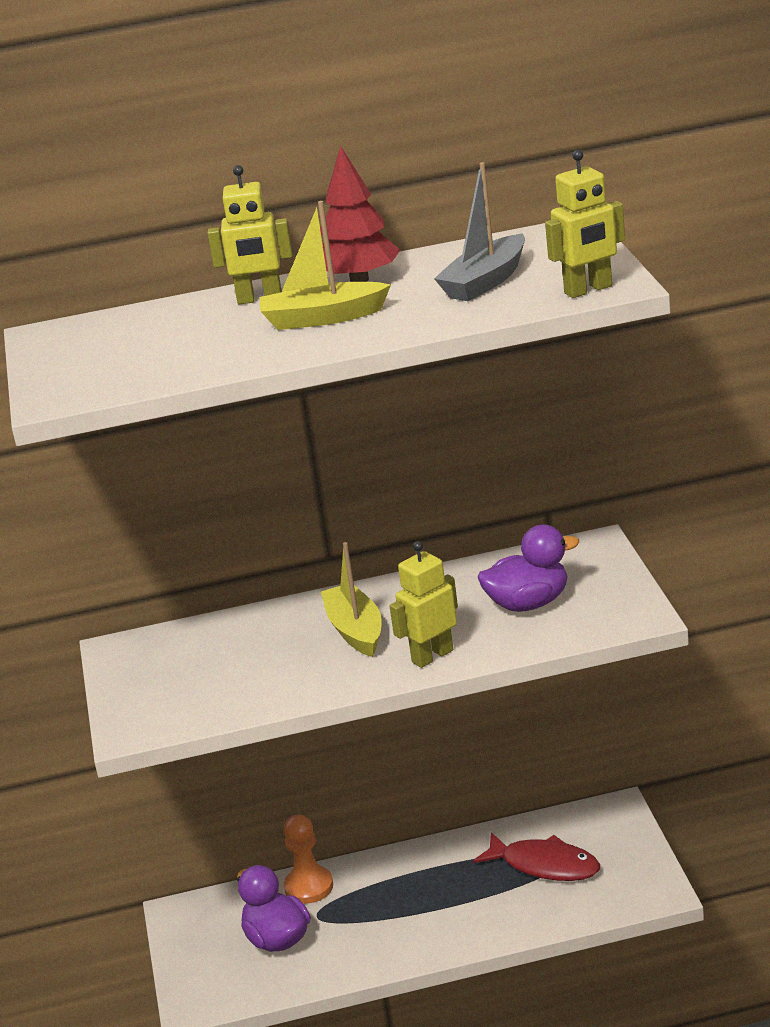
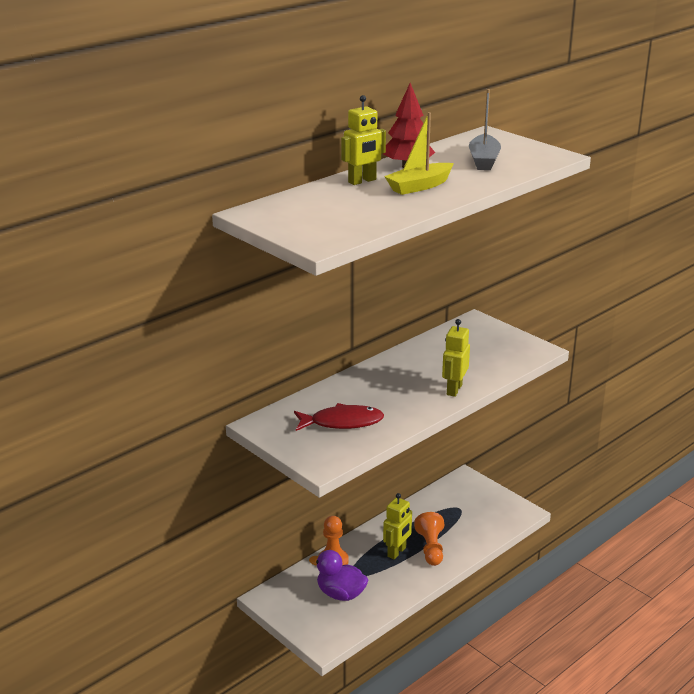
camera: 35 degrees left, 0 degrees up
yellow boat [321,542,382,657] -> none
red fish [473,832,600,881] -> red fish moved to [294,403,384,431]
purple duck [478,525,579,612] -> none
yellow robot [545,150,625,298] -> yellow robot moved to [383,493,412,560]
none -> orange pawn [414,512,444,566]

